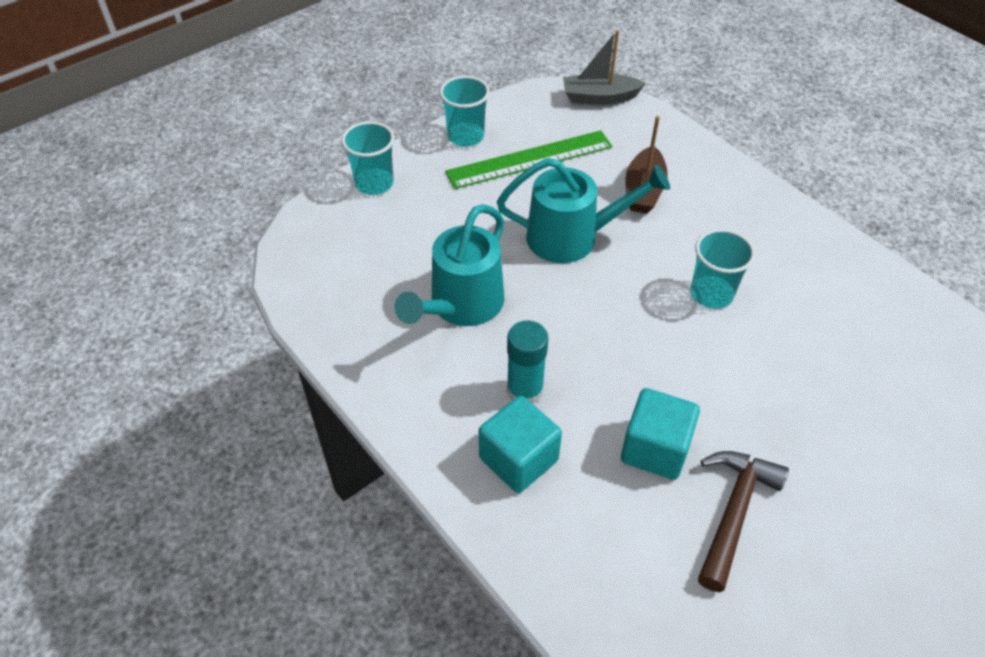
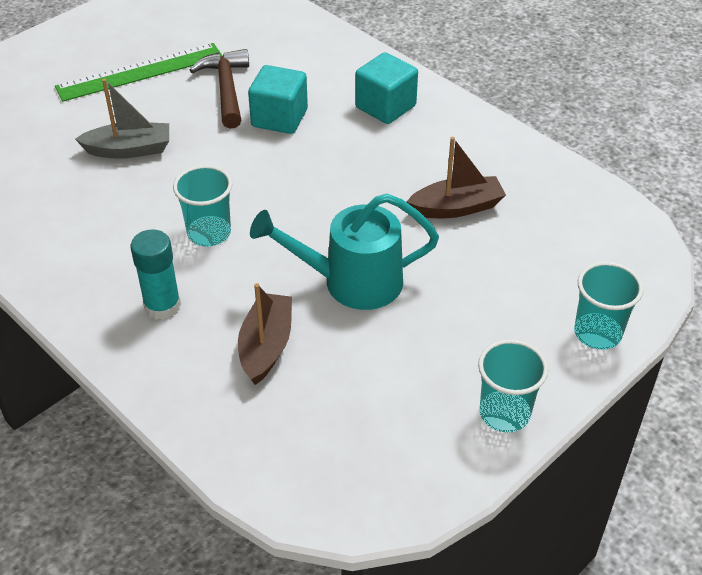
camera: 175 degrees right, 5 degrees down
turquoise watering can [395,204,504,326] -> brown boat [407,137,506,218]
green ruler [445,130,613,189] -> green ruler moved to [55,43,223,102]
turquoise glue stick [507,321,548,405] -> turquoise glue stick moved to [131,229,181,320]
grey boat [563,30,646,105] -> grey boat moved to [75,79,169,159]
brown hammer [698,451,789,592] -> brown hammer turned 150 degrees clockwise [190,49,249,129]

